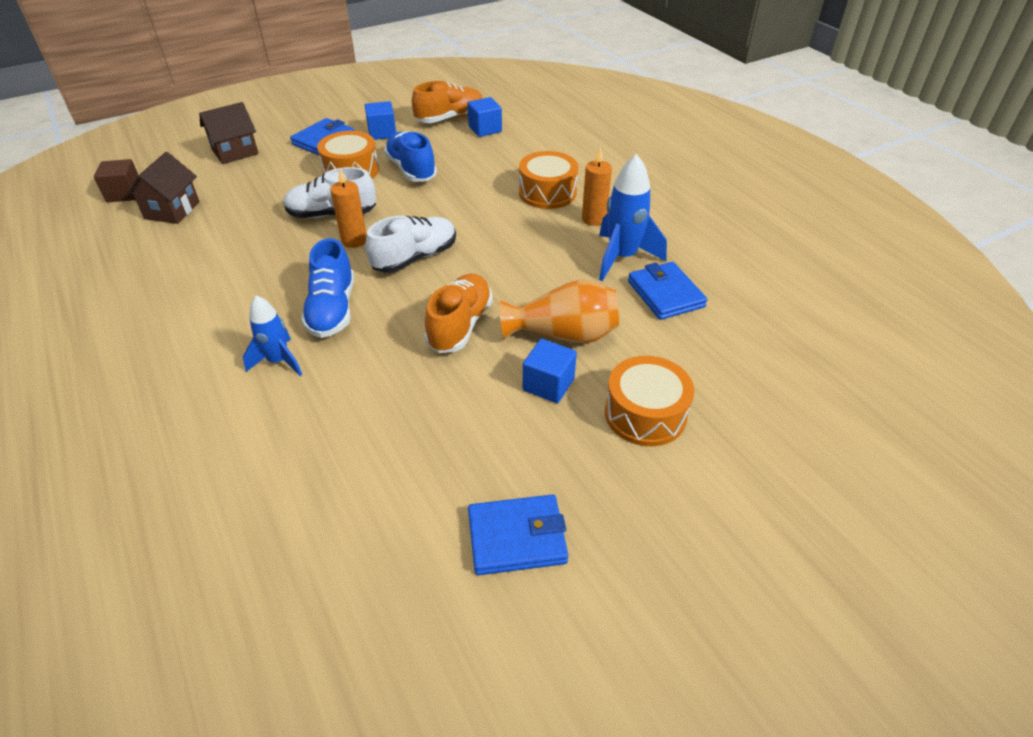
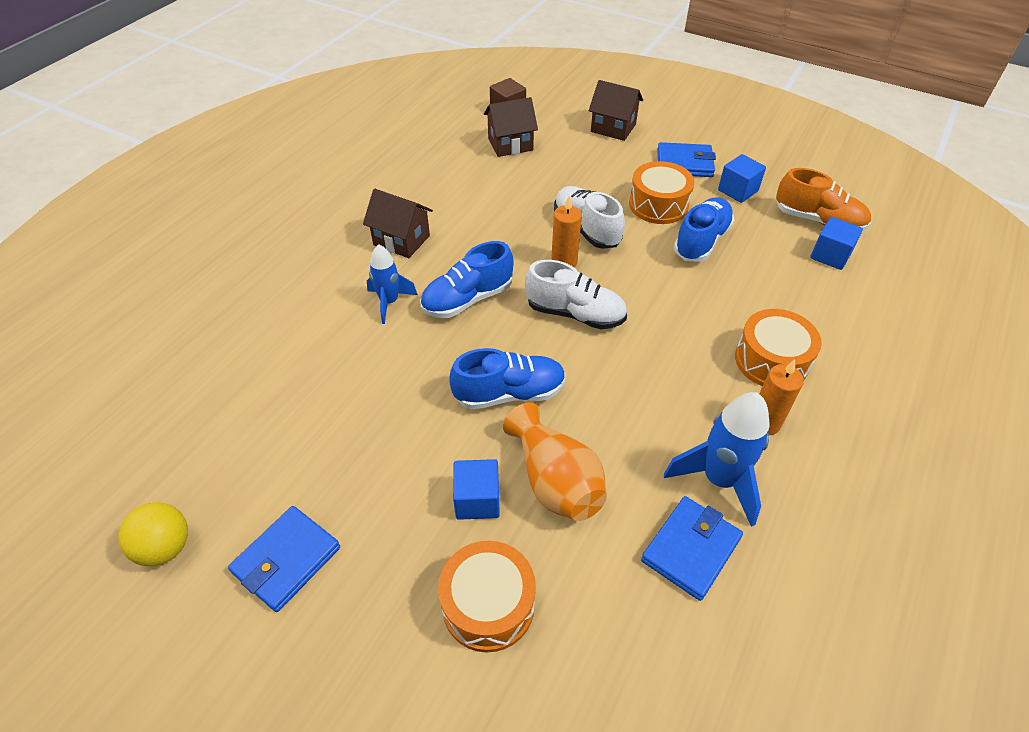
camera: 60 degrees right, 5 degrees up
orange shoe [425,274,493,353] -> blue shoe [449,348,566,409]
blue wallet [468,494,568,575] -> blue wallet turned 75 degrees clockwise [228,506,340,612]
none -> yellow ball [118,502,188,566]
none -> brown house [363,189,433,258]

